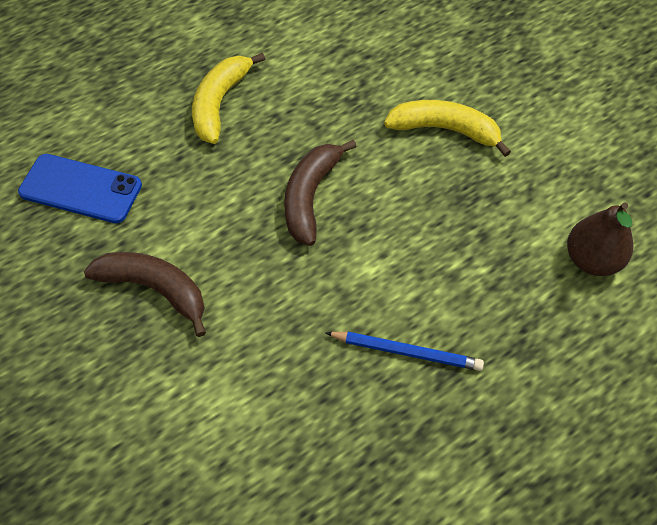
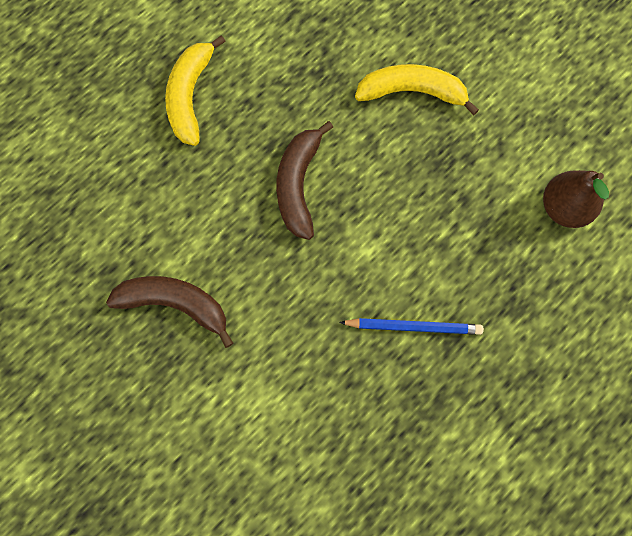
camera: 10 degrees left, 15 degrees up
blue phone [18,154,142,223] -> none

